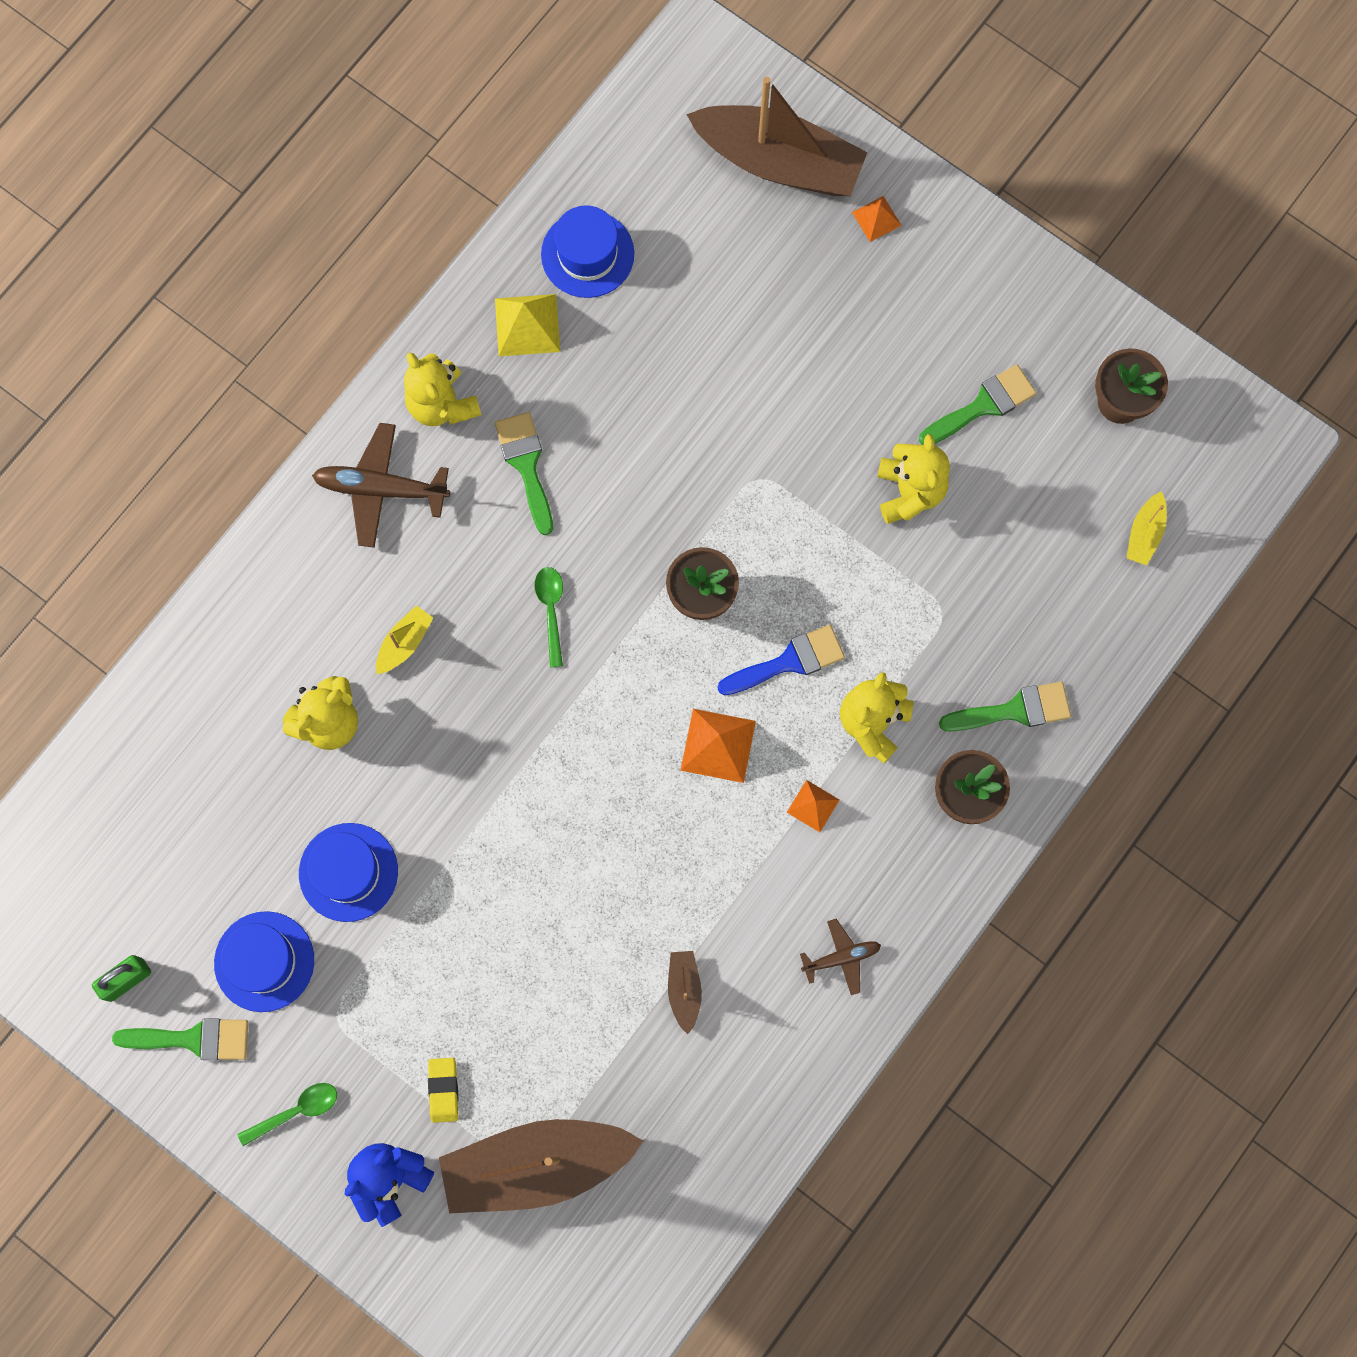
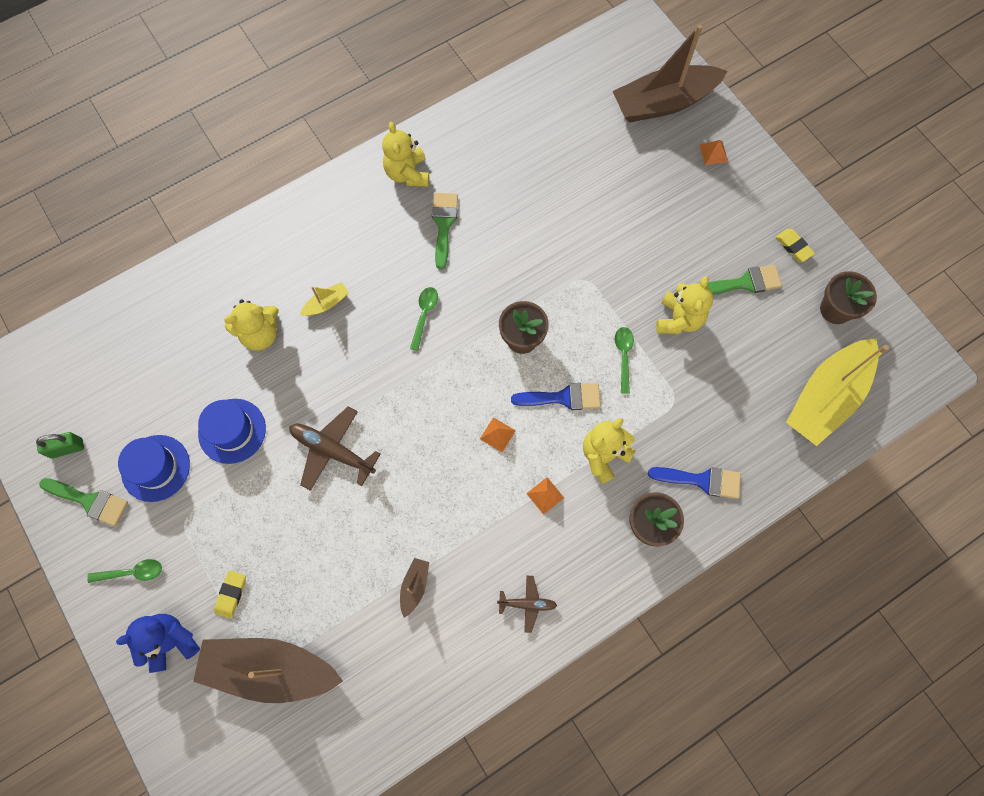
camera: 20 degrees right, 5 degrees down
brown plane [312,423,450,548] -> brown plane moved to [289,407,380,491]
yellow pyramid [495,294,560,356] -> none
blue hat [541,205,634,298] -> none
orange pyramid [680,709,756,783] -> orange pyramid [480,417,516,452], size x0.60
brown boat [686,77,868,196] -> brown boat turned 120 degrees clockwise [612,25,728,122]
green brush [939,681,1071,732] -> blue brush [648,467,741,499]
yellow boat [1127,491,1167,566] -> yellow boat [786,338,889,446], size x2.41
none -> green spoon [615,327,634,394]
none -> yellow eraser [776,229,815,262]

